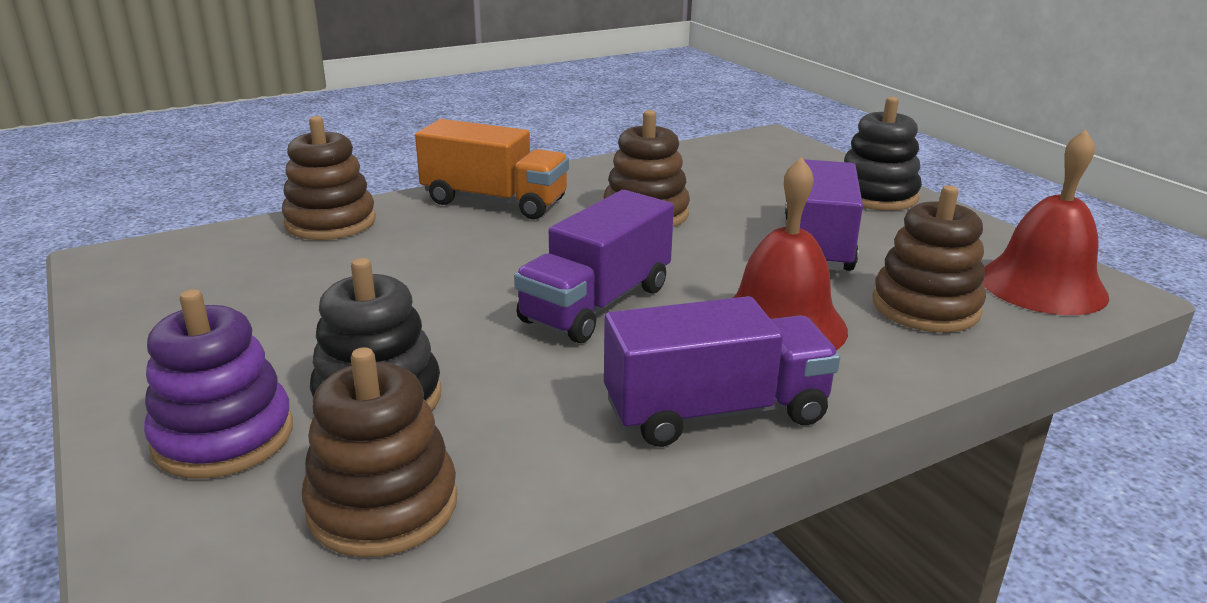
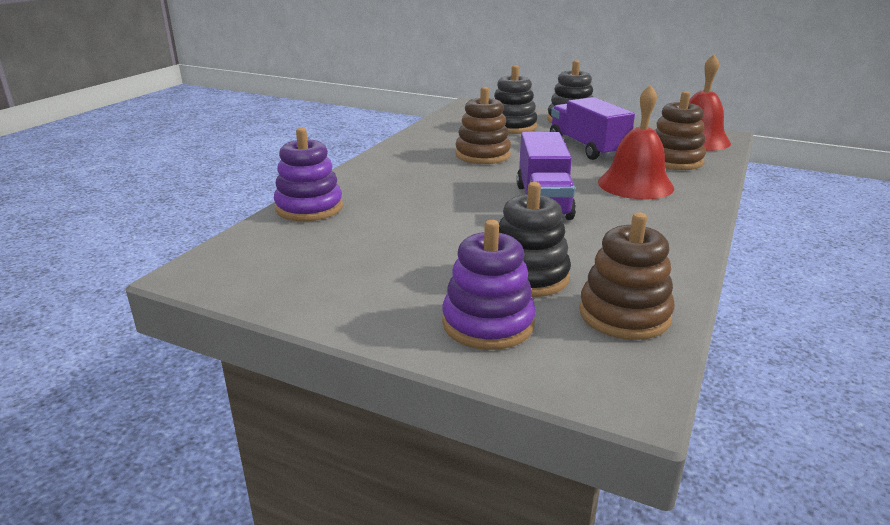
camera: 35 degrees left, 0 degrees up
brown stacking toy [282,116,376,240] -> purple stacking toy [274,128,343,221]
orange truck [415,119,569,219] -> none
purple truck [604,296,840,447] -> none
none -> black stacking toy [494,65,538,134]

